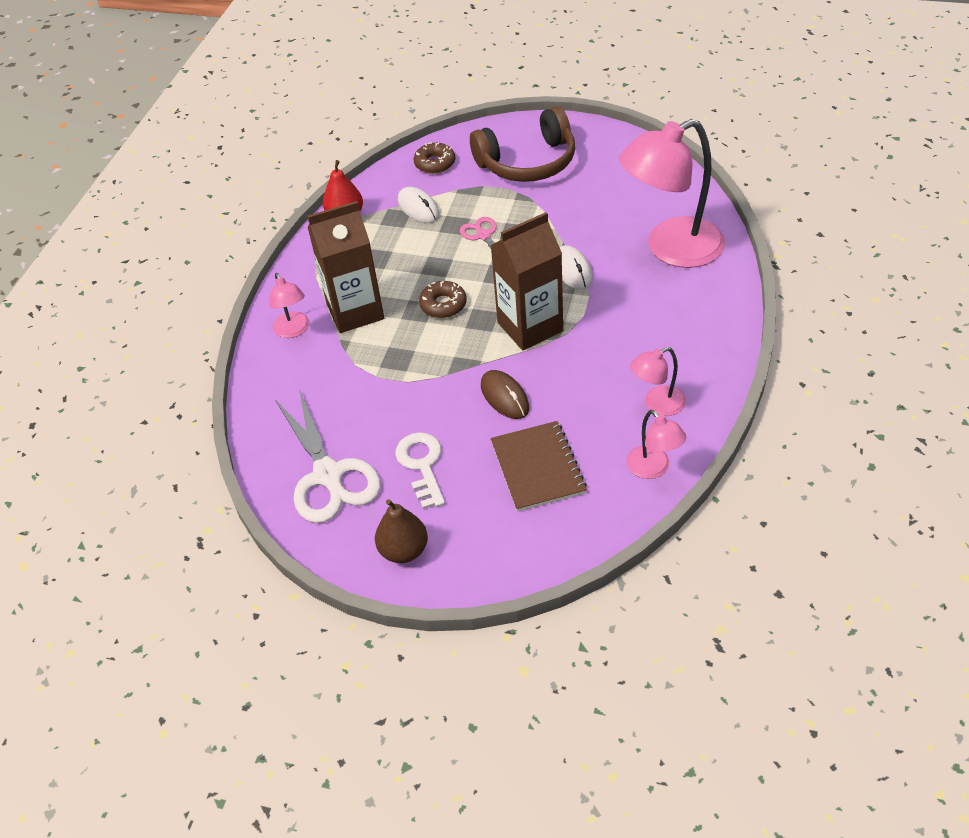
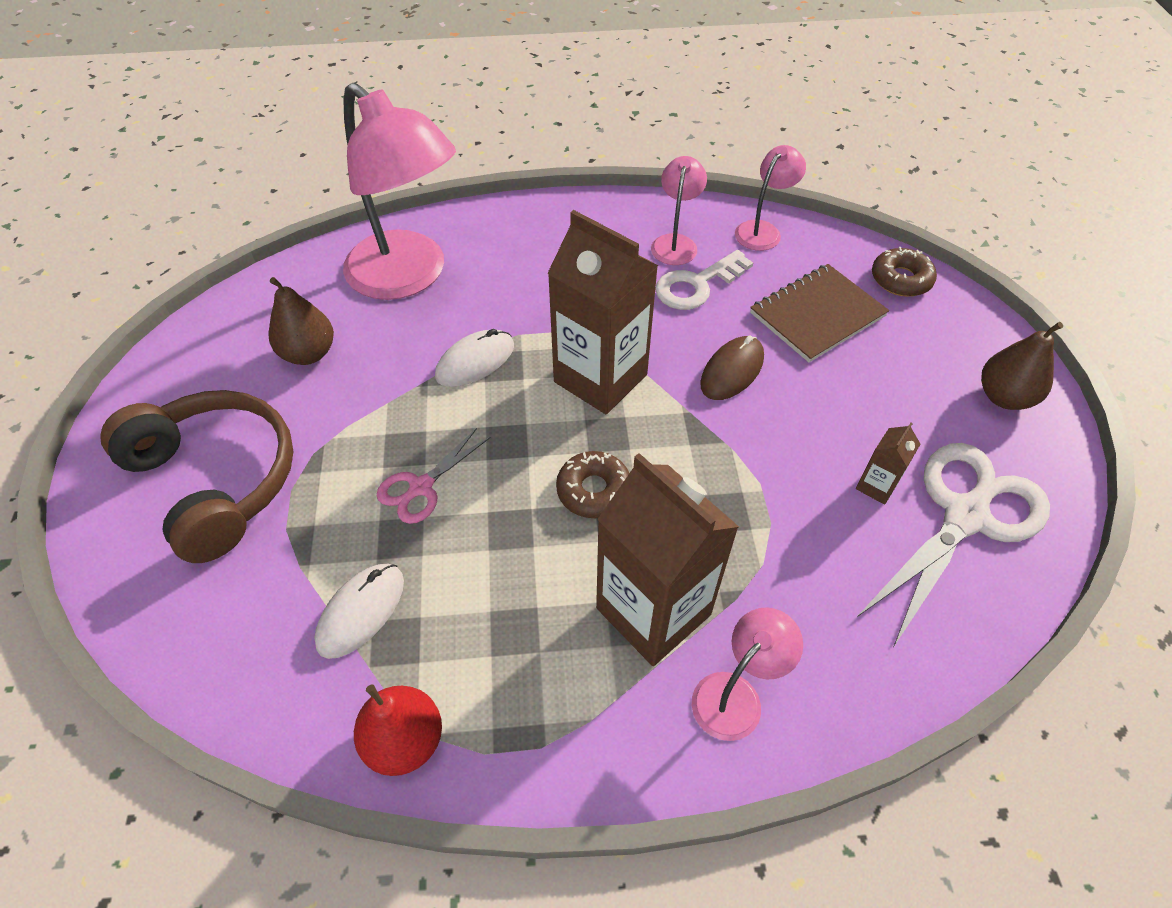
camera: 115 degrees left, 5 degrees up
white key [395,432,445,509] -> white key moved to [655,250,753,310]
brown donut [414,142,455,174] -> brown donut moved to [872,247,937,297]
pink lamp [630,347,686,416] -> pink lamp turned 120 degrees counterclockwise [651,156,707,265]
none -> brown pear [269,277,334,365]
none -> brown carton [856,422,920,505]

